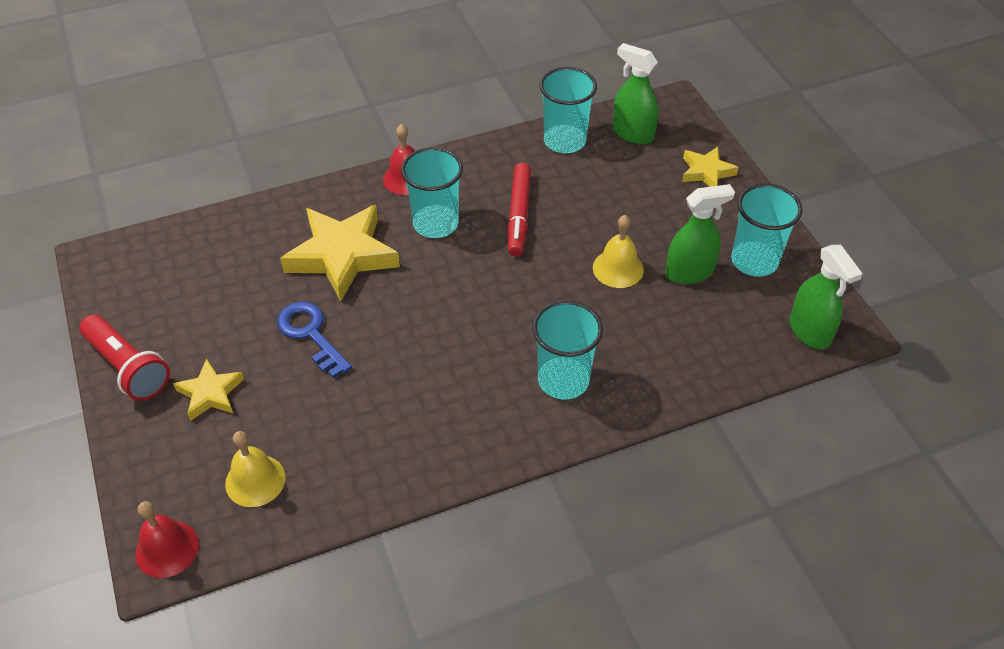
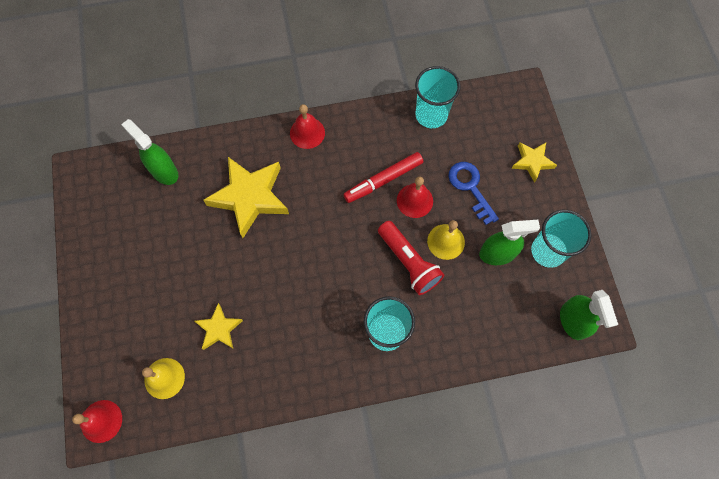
camera: 10 degrees right, 20 degrees up
red flashlight [79,315,170,401] -> red flashlight moved to [378,221,444,295]
yellow star [173,359,244,421] -> yellow star moved to [195,303,243,350]
blue key [277,301,352,378] -> blue key moved to [448,162,499,225]
turquoise cup [401,147,463,238] -> none
red marker [508,163,531,256] -> red marker turned 45 degrees clockwise [343,152,423,203]
green spray bottle [612,43,658,144] -> green spray bottle moved to [121,119,178,185]
none -> red bell [397,177,433,218]

